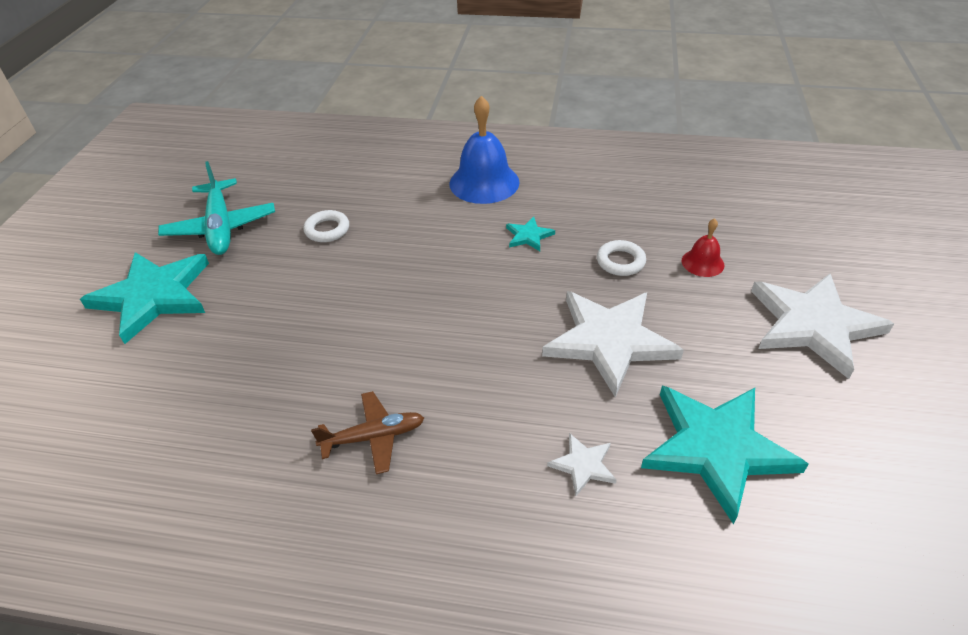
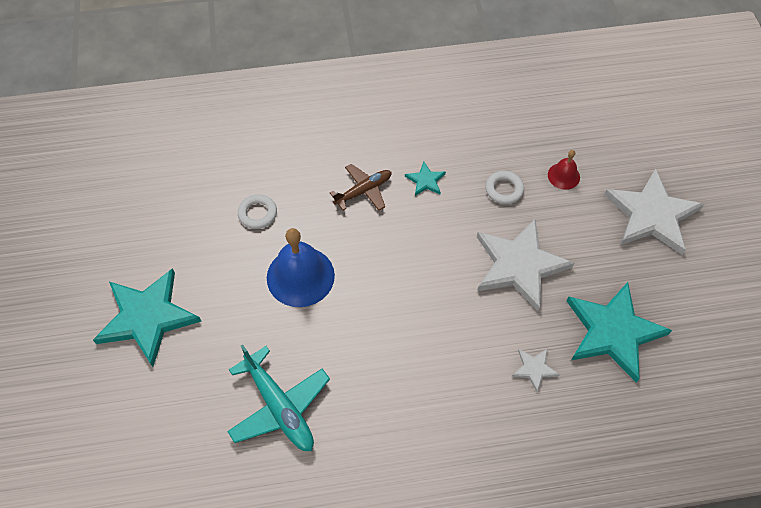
camera: 20 degrees left, 15 degrees up
turquoise plane [158,161,275,255] -> turquoise plane moved to [227,345,330,451]
brown plane [311,391,424,474] -> brown plane moved to [330,164,392,211]
blue bell [449,96,519,204] -> blue bell moved to [267,228,335,307]

